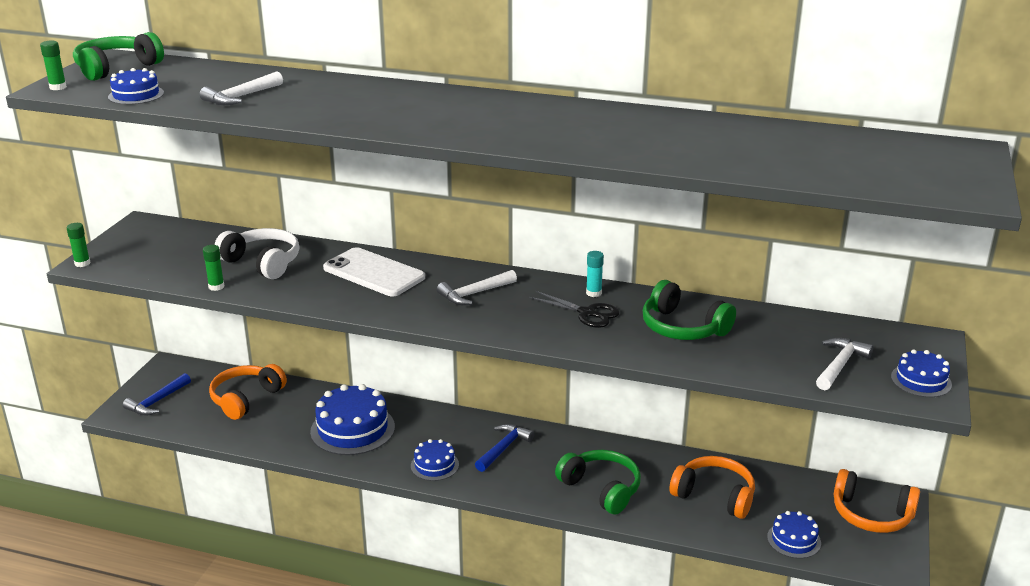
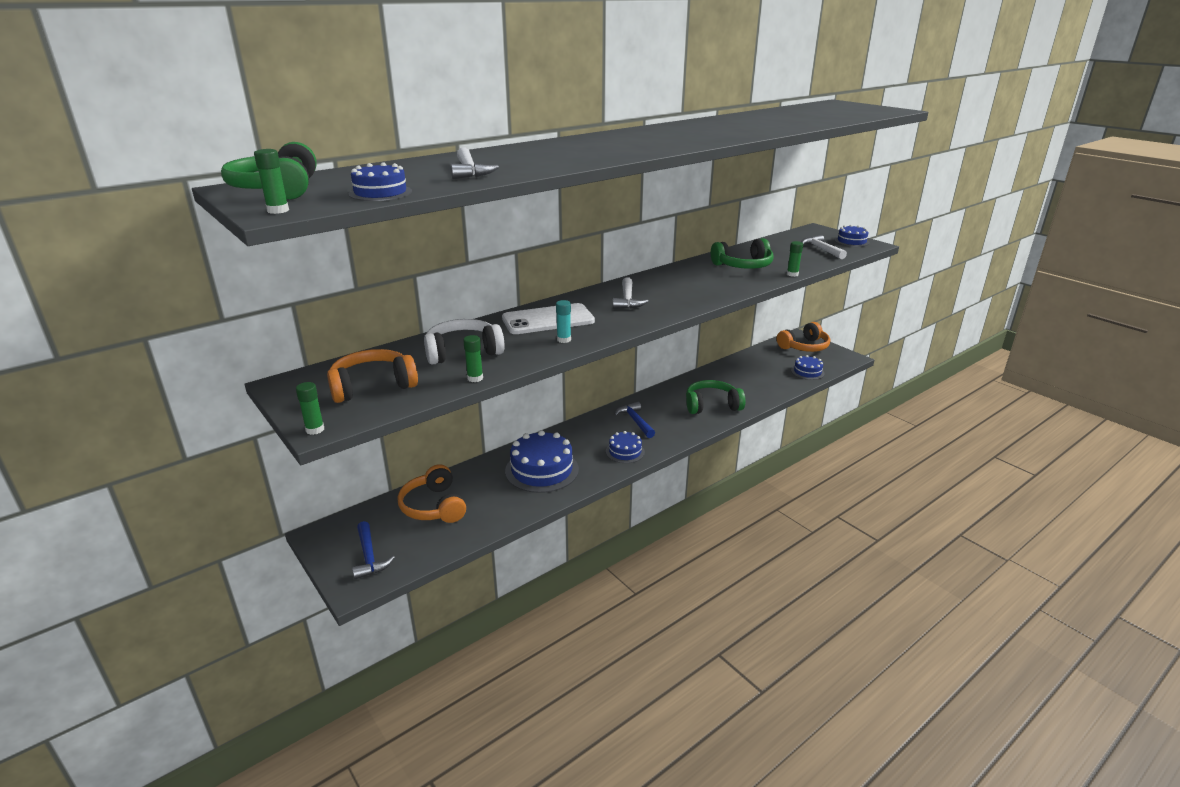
camera: 55 degrees left, 0 degrees up
black scissors [529,291,620,328] -> none
turquoise glue stick [586,251,604,297] -> turquoise glue stick moved to [556,300,571,343]
orange headphones [670,456,755,519] -> orange headphones moved to [327,349,418,403]
none -> green glue stick [787,241,803,277]

